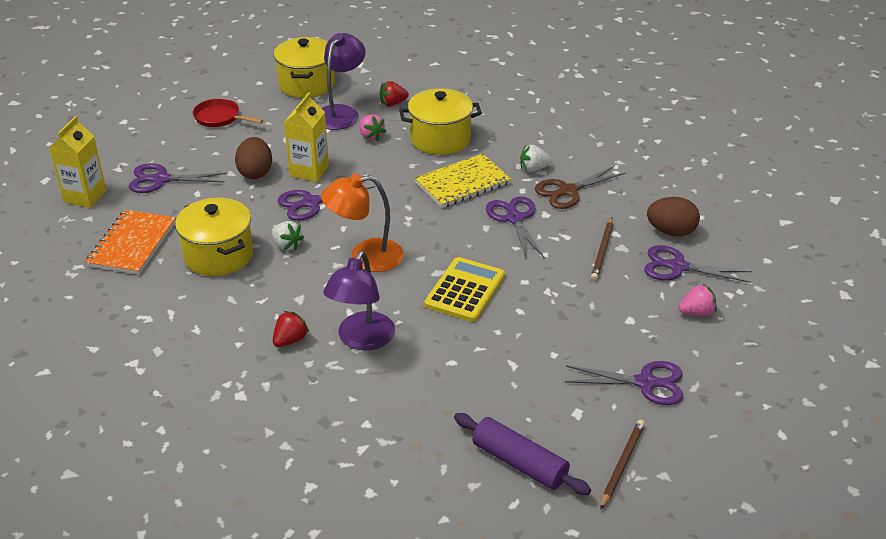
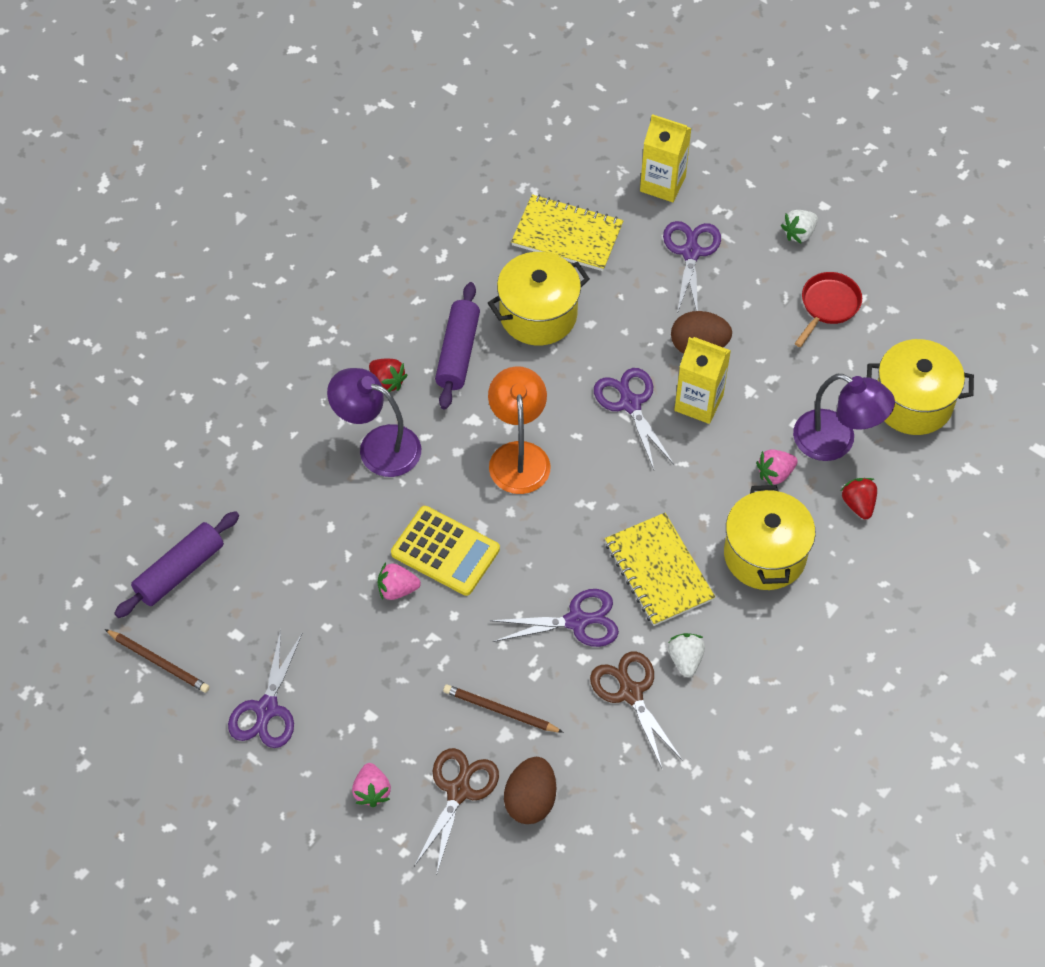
camera: 95 degrees right, 20 degrees up
orange notebook [85,210,176,275] -> yellow notebook [511,194,623,271]
white strawberry [272,221,304,250] -> white strawberry moved to [781,210,818,244]
purple scissors [644,245,752,283] -> brown scissors [414,748,499,876]
none -> pink strawberry [377,563,421,600]
none -> purple rolling pin [435,282,480,410]

